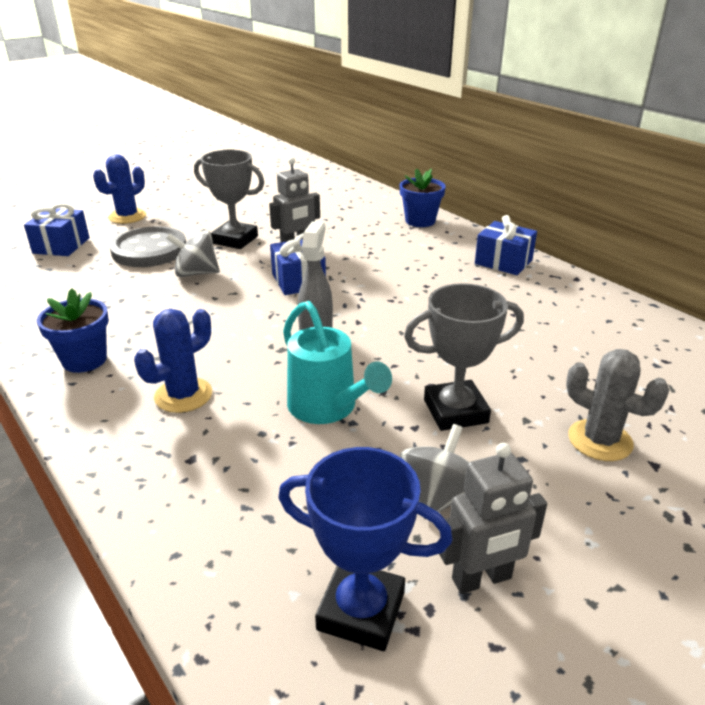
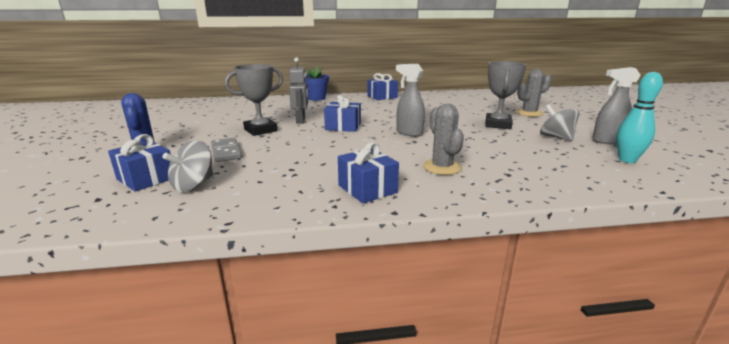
camera: 60 degrees left, 10 degrees down
blue flower pot [37,288,109,373] -> blue gift [338,142,399,203]
grey button [109,226,186,267] -> grey domino [211,138,242,162]
blue cactus [134,309,212,413] -> grey cactus [423,104,464,175]
grey spinning top [166,230,220,277] -> grey spinning top moved to [162,140,213,192]
blue trophy [278,447,452,651] -> turquoise bowling pin [616,72,663,163]
turquoise watering can [283,301,392,424] -> none
grey robot [439,443,547,594] -> grey spray bottle [592,67,641,144]

